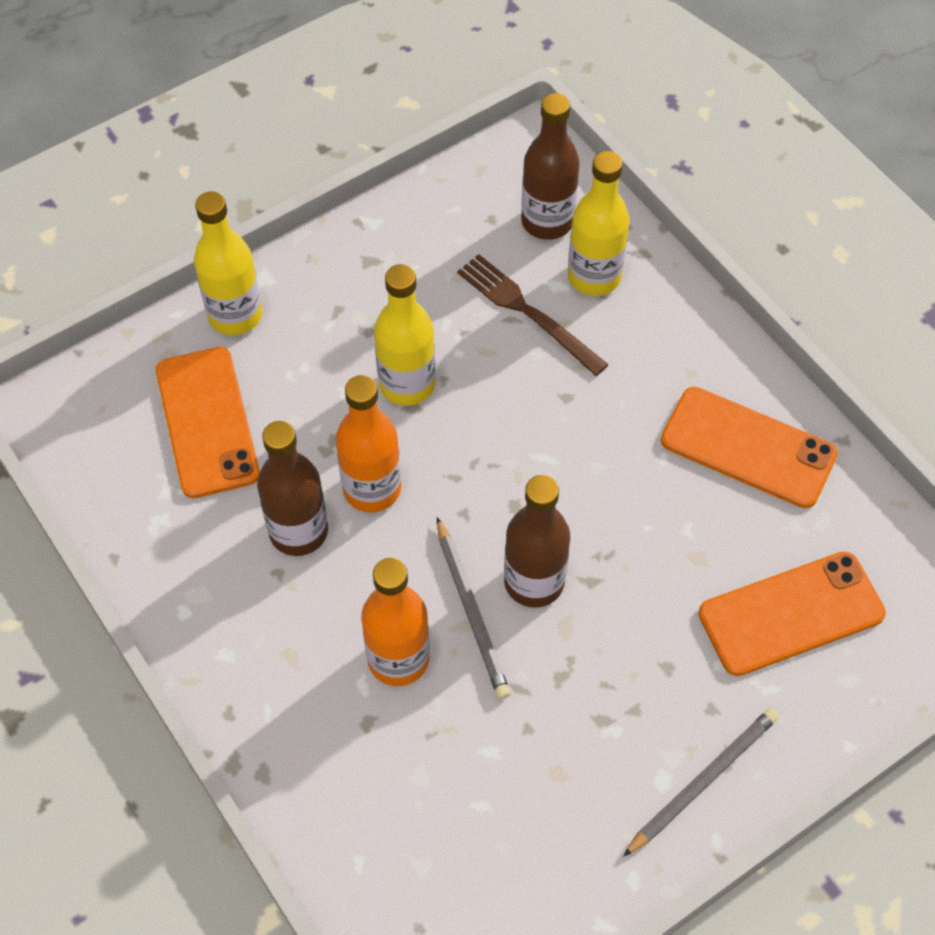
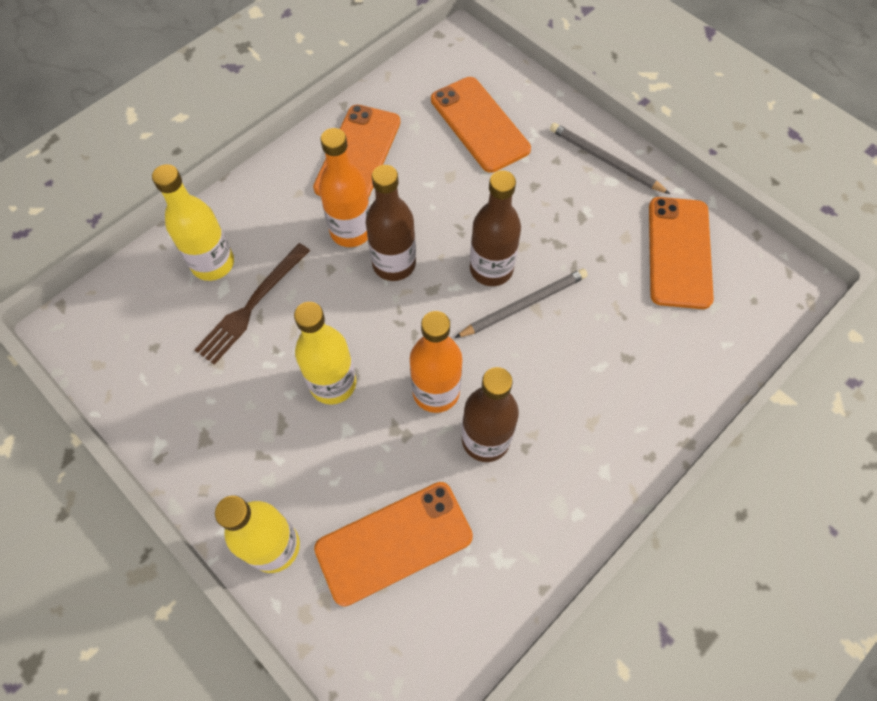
camera: 100 degrees left, 5 degrees up
orange bottle [361,558,430,686] -> orange bottle moved to [319,128,370,247]
brown bottle [521,93,579,240] -> brown bottle moved to [366,165,416,281]
none -> orange phone [649,197,714,309]

